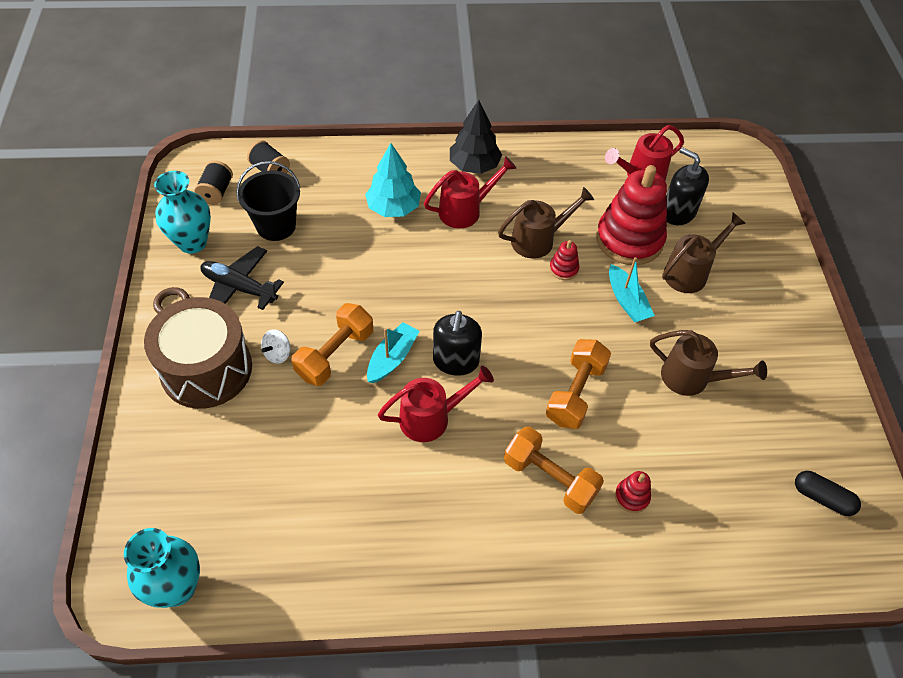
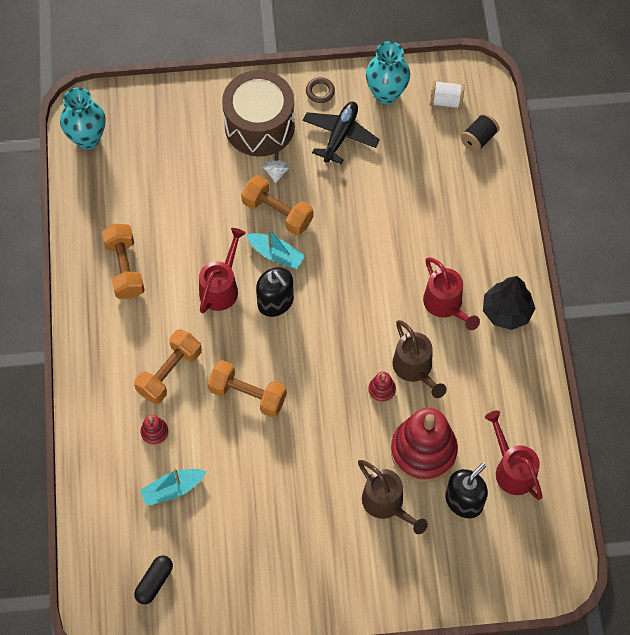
camera: 90 degrees right, 10 degrees up
black spool [194,160,233,205] -> white spool [430,81,465,109]
black bucket [236,161,301,241] -> none
white spinning top [261,329,291,364] -> white spinning top turned 60 degrees clockwise [262,151,290,183]
turquoise tree [365,143,421,217] -> none
red watering can [378,366,494,442] -> red watering can turned 135 degrees counterclockwise [199,228,246,314]
black soap dispenser [433,311,482,376] -> black soap dispenser turned 135 degrees counterclockwise [256,267,294,317]
turquoise boat [609,257,655,322] -> turquoise boat moved to [140,468,206,506]
brown watering can [650,330,767,396] -> none
none -> orange dumbbell [102,224,145,299]

